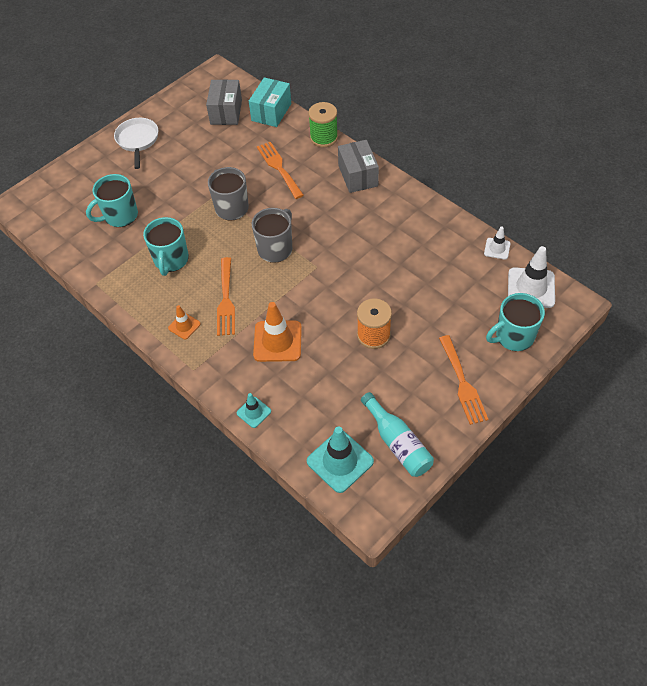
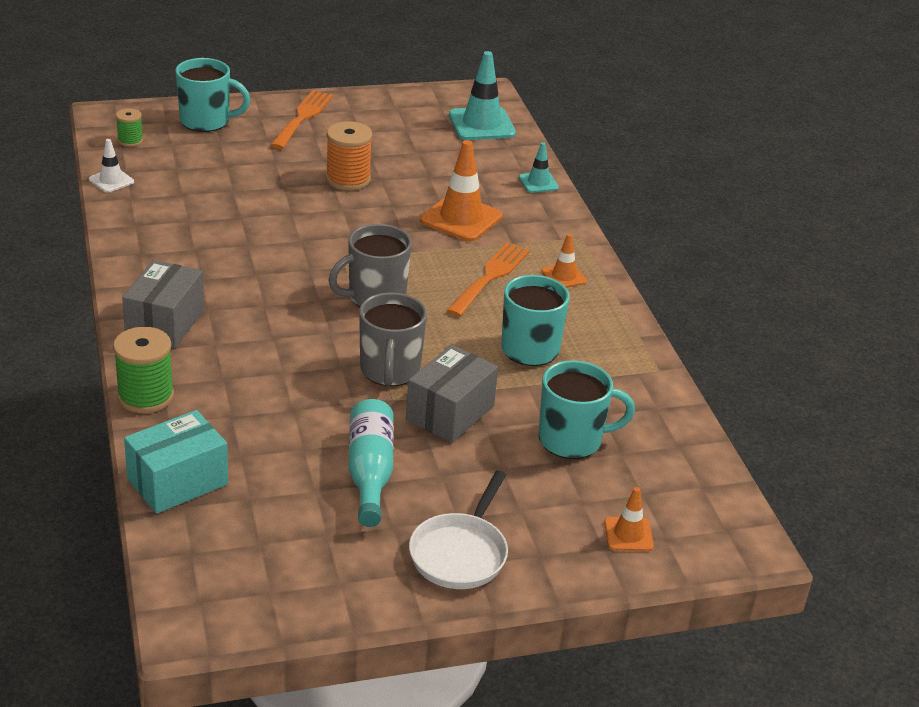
camera: 155 degrees left, 20 degrees down
grey box [206,79,242,125] -> grey box moved to [406,345,498,443]
orange fork [257,142,304,199] -> none
turquoise bottle [361,392,434,477] -> turquoise bottle moved to [348,399,394,527]
white traffic cone [508,246,555,308] -> green spool [116,108,143,147]
none -> orange traffic cone [604,487,654,551]

